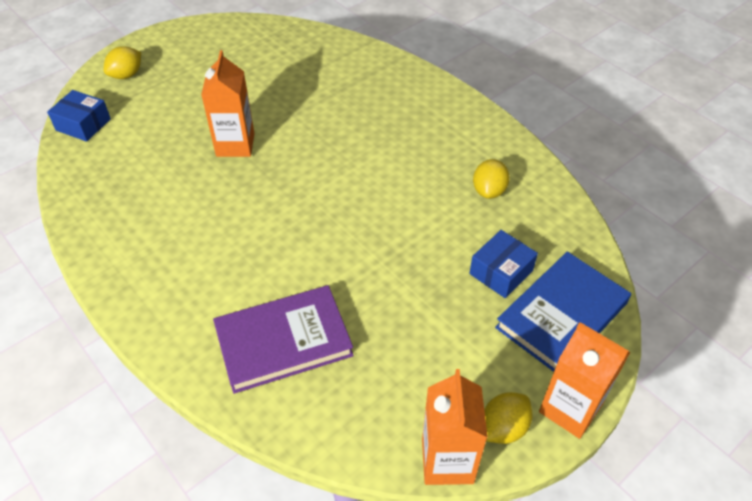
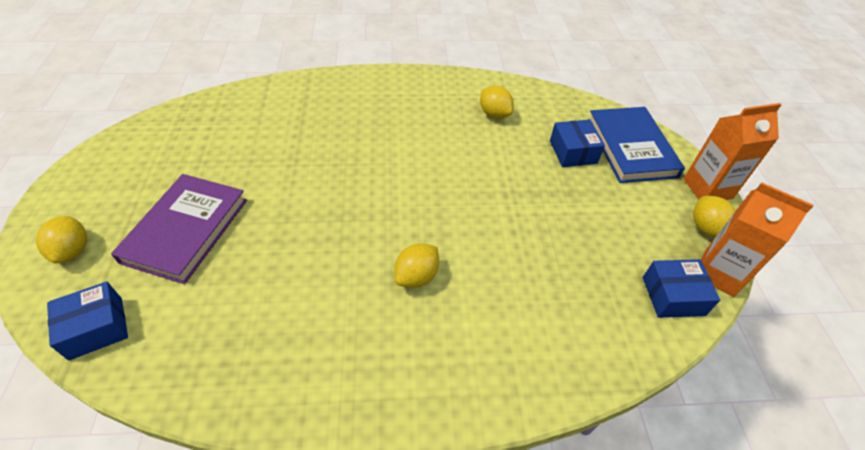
camera: 55 degrees left, 0 degrees up
orange carton [201,50,255,157] -> none
purple book [213,285,354,394] -> purple book moved to [111,174,247,284]
none -> yellow lemon [394,243,439,288]
none -> blue box [643,259,720,318]

